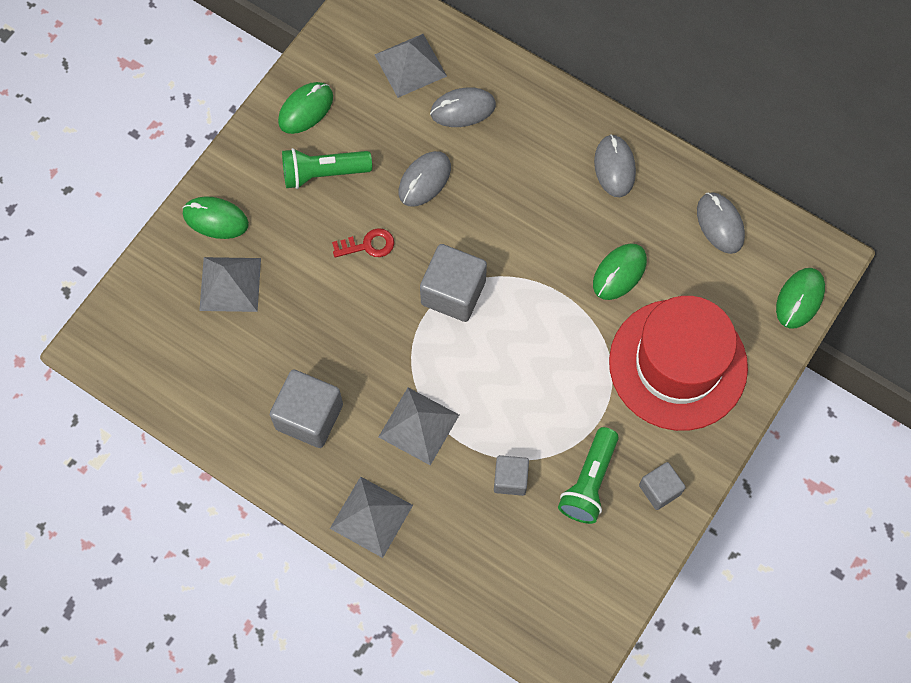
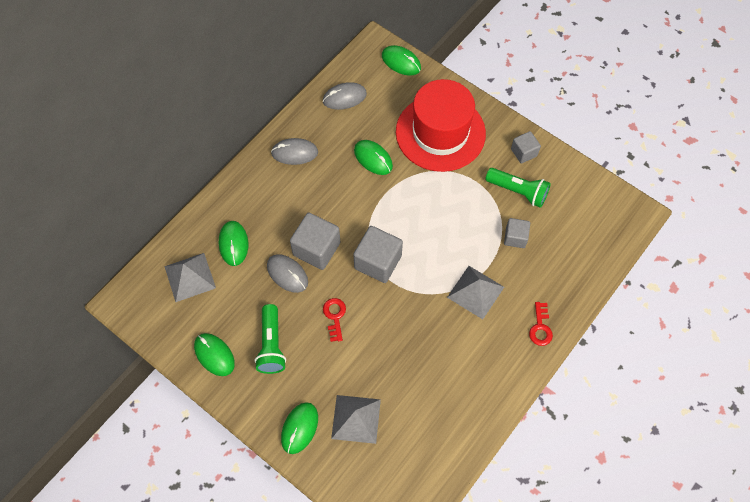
camera: 85 degrees left, 5 degrees down
grey cube [270,369,343,448] -> grey cube moved to [290,213,340,270]
grey pyramid [330,476,413,558] -> red key [529,302,553,346]
grey mouse [430,87,496,127] -> green mouse [219,221,248,266]

